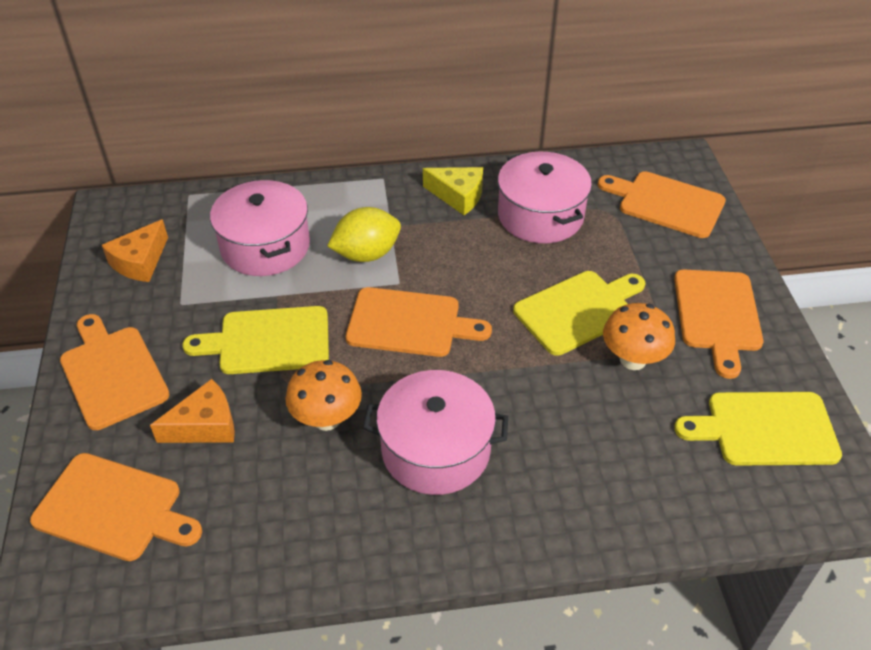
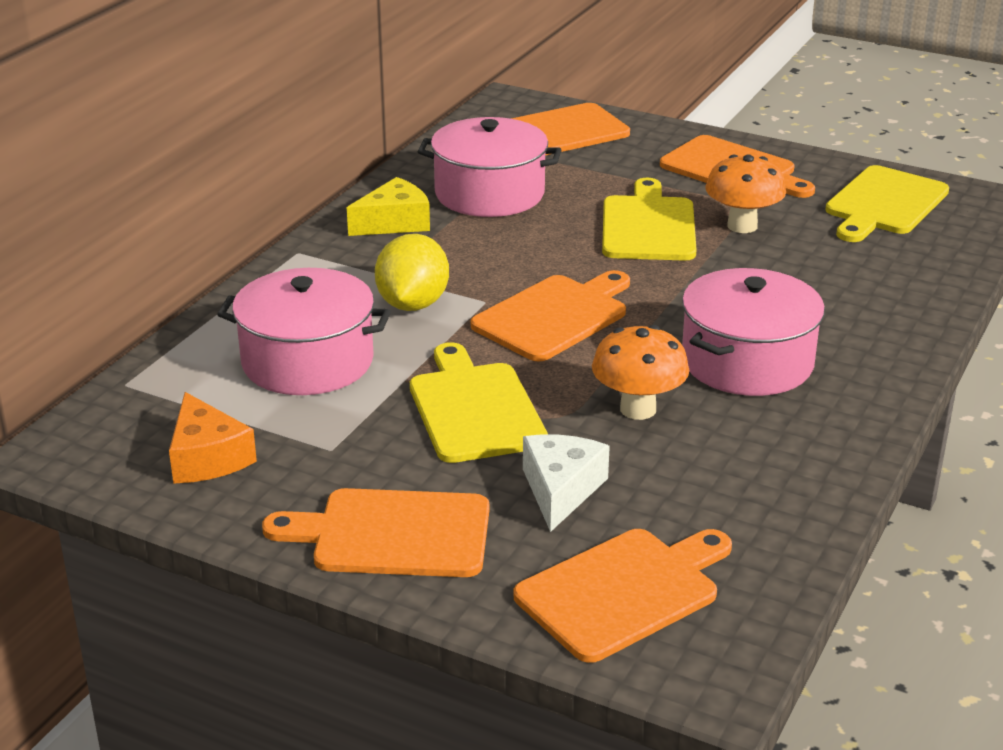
camera: 55 degrees left, 15 degrees down
orange cheese [150,379,235,443] -> white cheese [523,434,610,532]
yellow cutting board [182,306,329,374] -> yellow cutting board turned 135 degrees clockwise [410,342,548,463]

